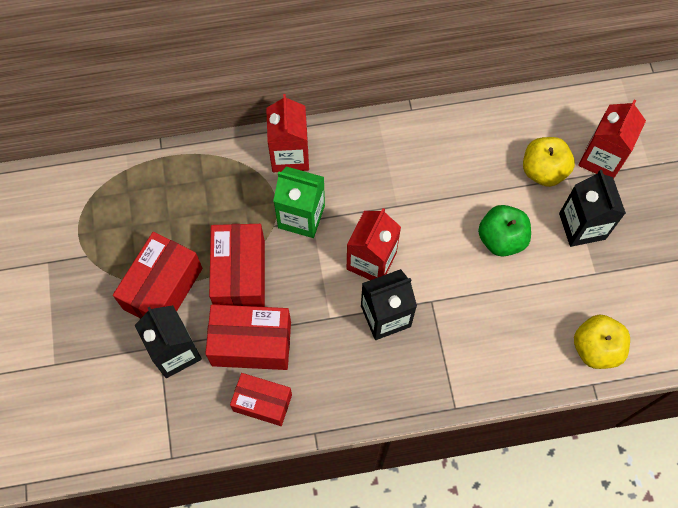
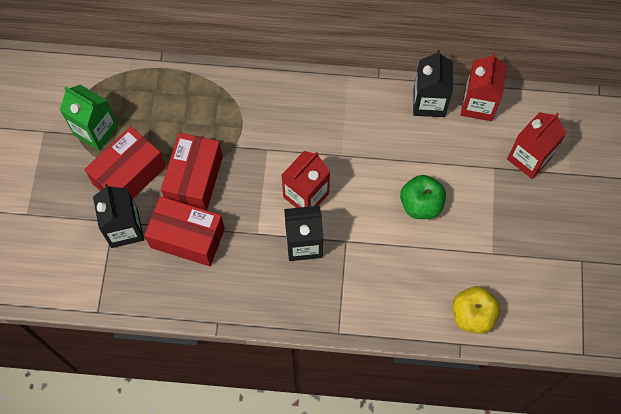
camera: 15 degrees right, 0 degrees up
red box [230,373,292,426] -> none
red carton [266,94,309,172] -> red carton moved to [461,53,507,121]
green carton [273,166,325,238] -> green carton moved to [60,85,118,151]
yellow apple [523,137,575,187] -> none
black carton [559,170,626,247] -> black carton moved to [413,50,453,117]

